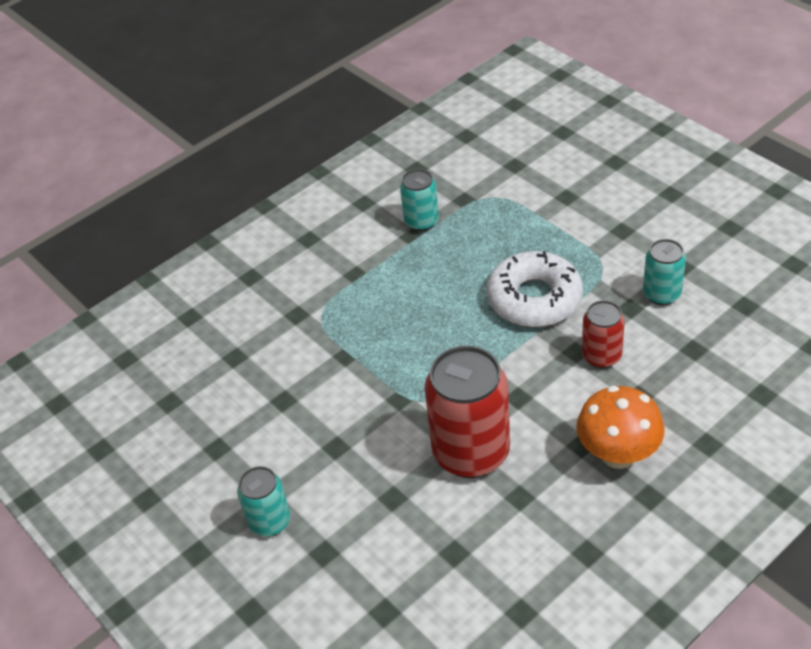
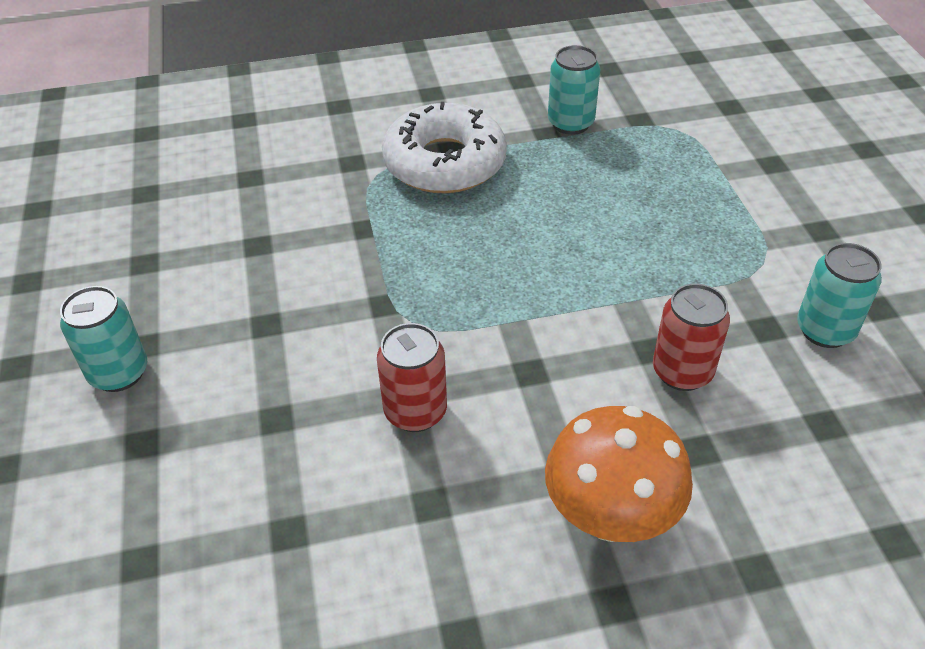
camera: 25 degrees right, 0 degrees up
red can [424,345,510,478] -> red can [377,323,447,432], size x0.54
white donut [487,251,583,327] -> white donut moved to [382,102,507,193]

